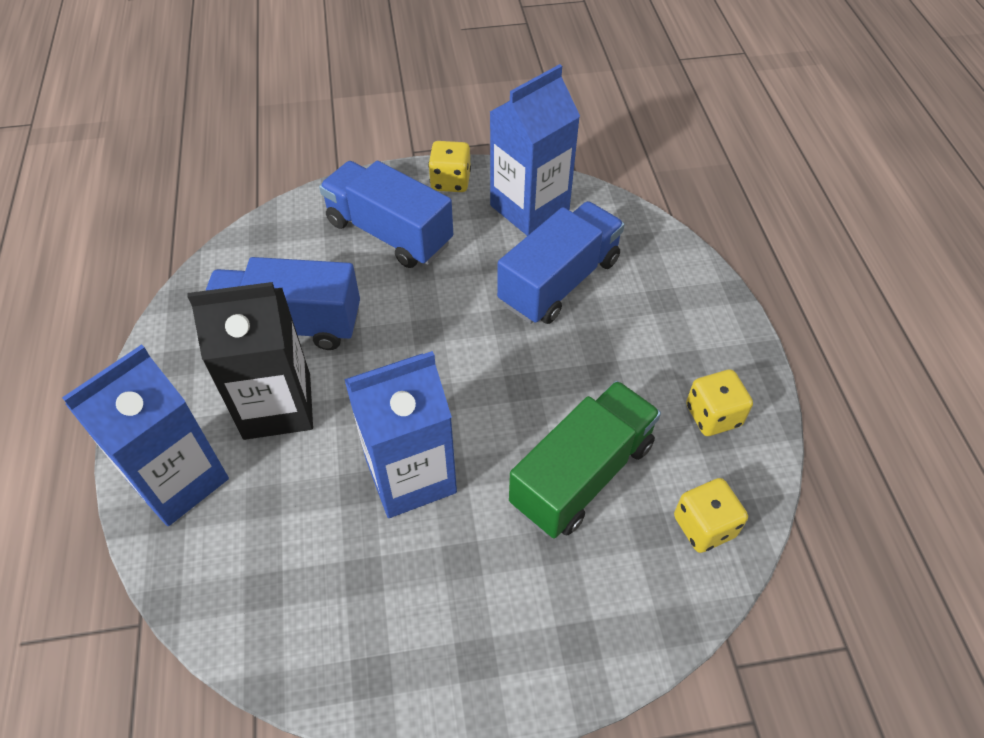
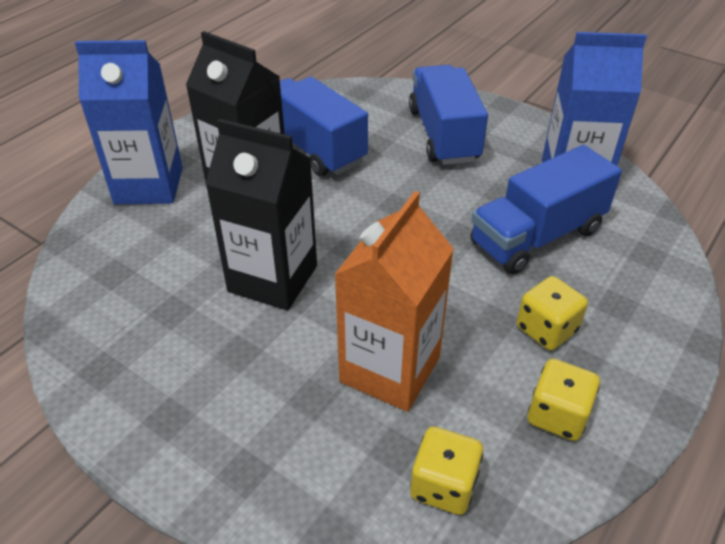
camera: 45 degrees right, 10 degrees down
blue carton [344,351,457,518] -> black carton [205,119,317,311]
yellow dice [428,141,471,192] -> yellow dice moved to [517,276,588,350]
blue truck [497,201,625,324] -> blue truck turned 150 degrees clockwise [471,145,622,274]
green truck [509,381,661,538] -> orange carton [334,191,454,412]

